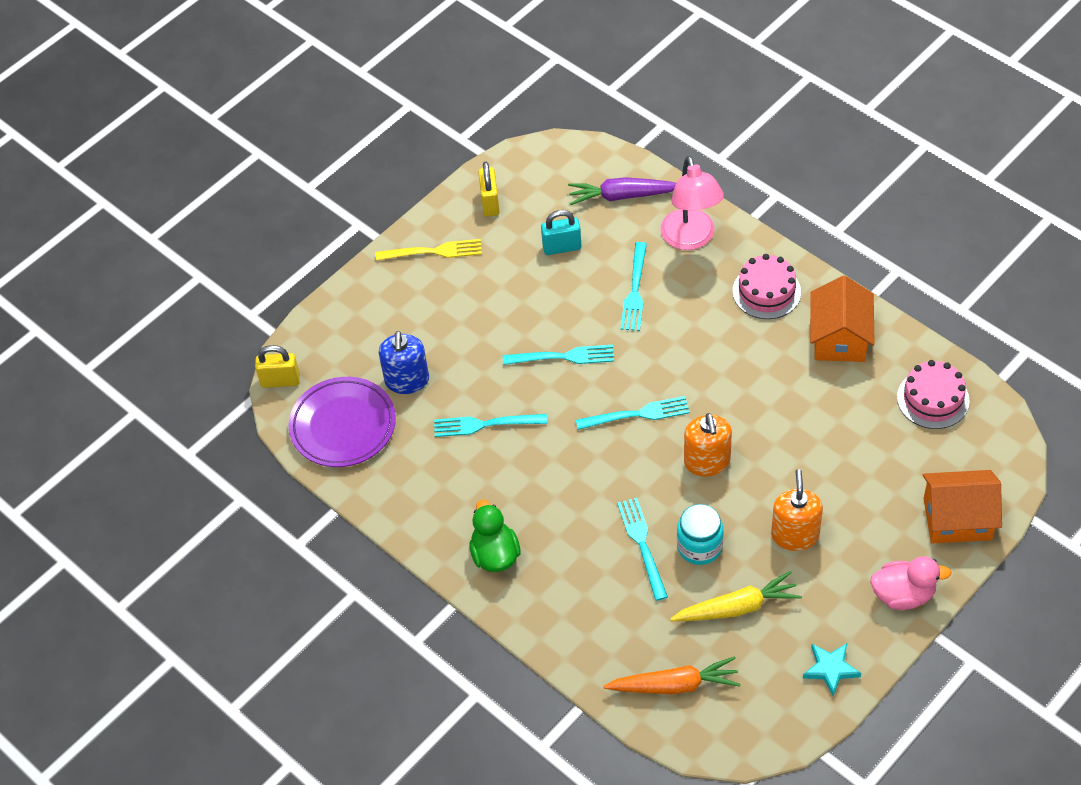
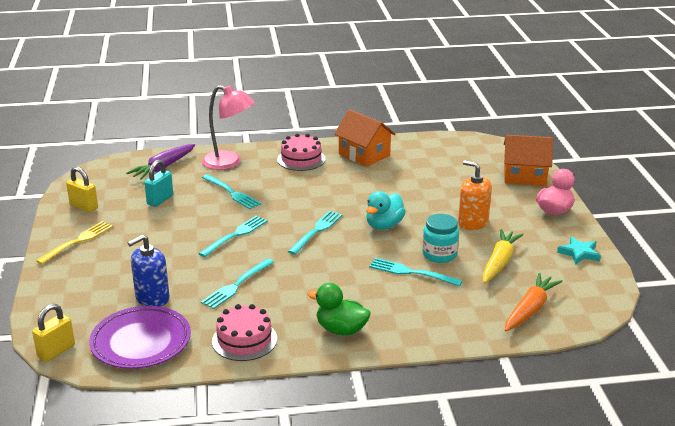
camera: 55 degrees left, 25 degrees down
blue soap dispenser [379,331,429,394] -> blue soap dispenser turned 105 degrees clockwise [127,234,170,307]
orange soap dispenser [684,413,732,476] -> turquoise duck [366,191,406,230]
pink cake [897,360,970,429] -> pink cake moved to [212,304,277,361]
orange house [923,470,1002,544] -> orange house turned 60 degrees clockwise [504,135,553,186]

